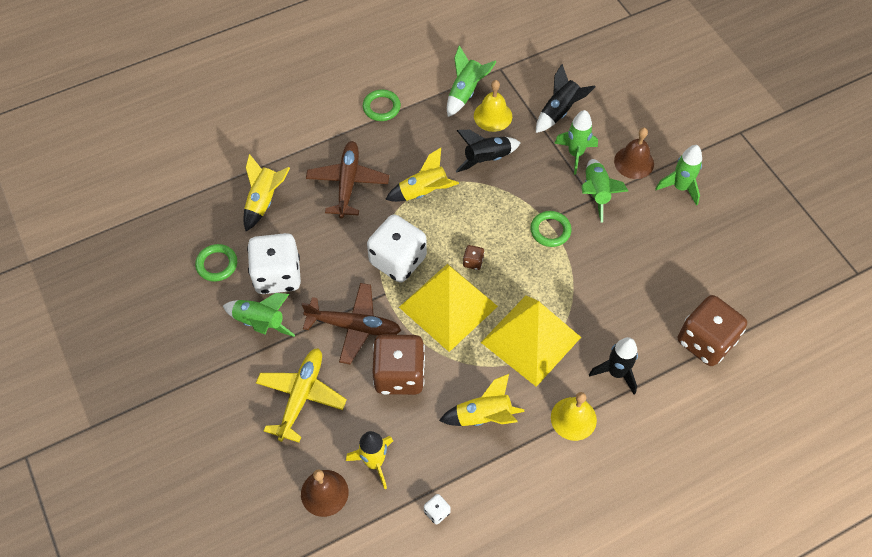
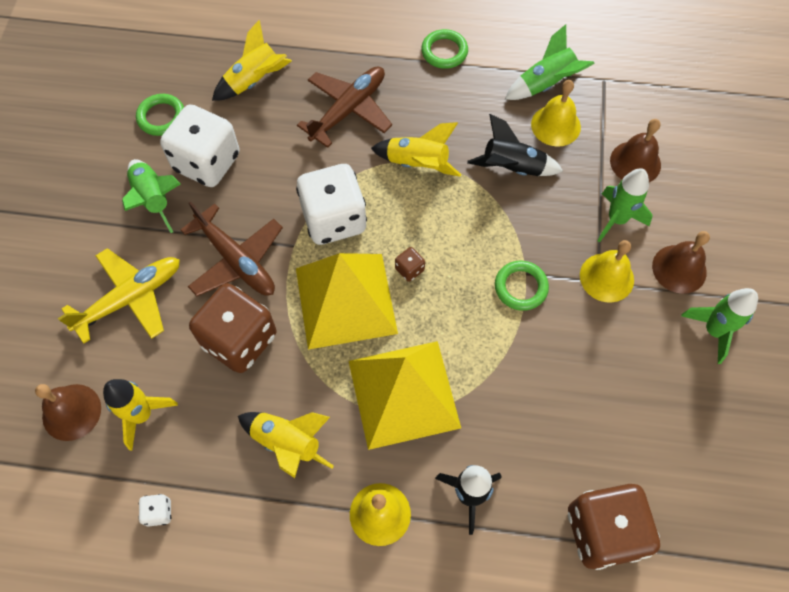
camera: 35 degrees right, 5 degrees up
black rocket [536,64,596,133] -> brown bell [610,119,661,182]
green rocket [582,159,628,223] -> yellow bell [580,240,634,303]

